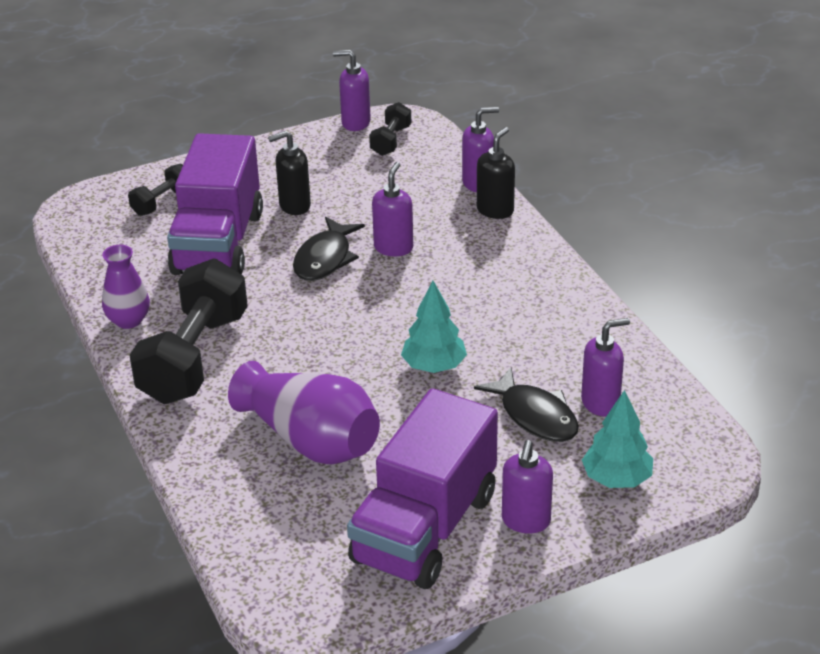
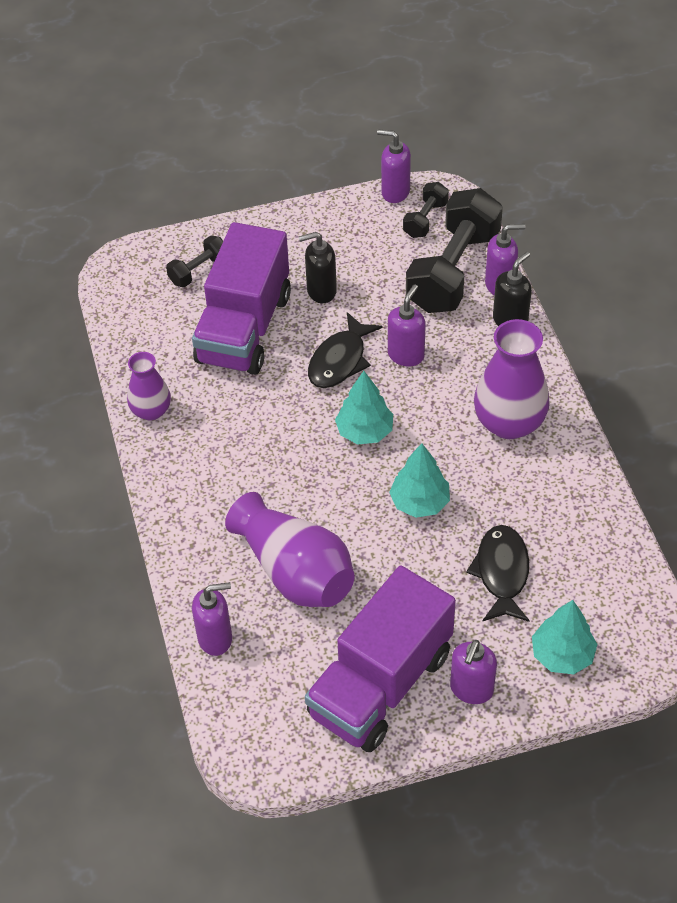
camera: 10 degrees right, 15 degrees up
black dumbbell [129,258,248,404] -> black dumbbell moved to [406,188,503,313]
black fish [474,367,579,442] -> black fish turned 150 degrees counterclockwise [466,525,530,622]
purple soap dispenser [581,318,630,416] -> purple soap dispenser moved to [192,582,232,656]
none -> turquoise tree [335,371,393,444]
none -> purple vase [474,319,549,439]

